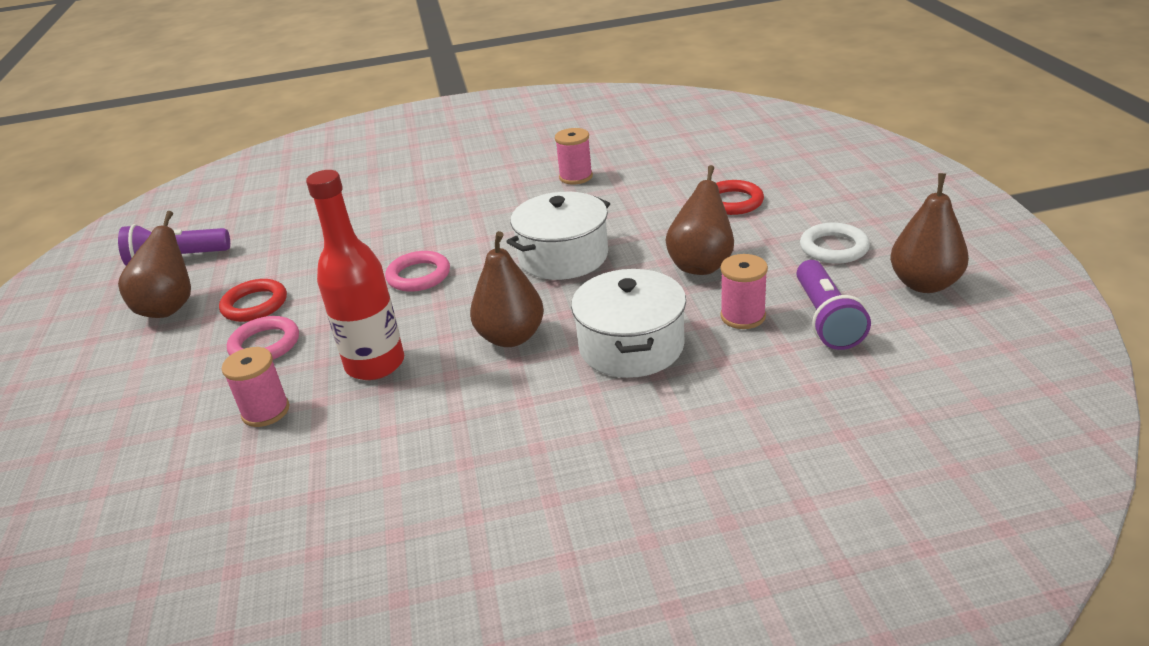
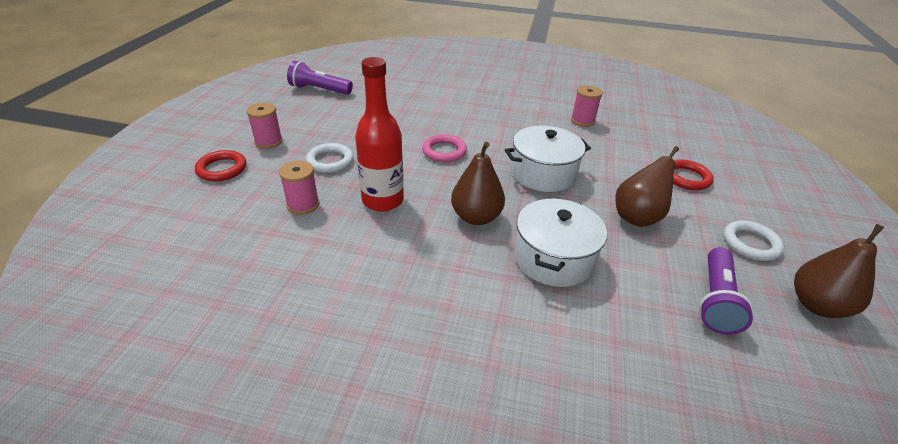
camera: 20 degrees right, 5 degrees up
brown pear [118,211,191,318] -> none
red ring [219,279,287,322] -> red ring moved to [195,150,246,181]
pink ring [227,316,299,360] -> white ring [306,143,354,173]
pink spool [720,254,768,329] -> pink spool moved to [246,103,283,149]

